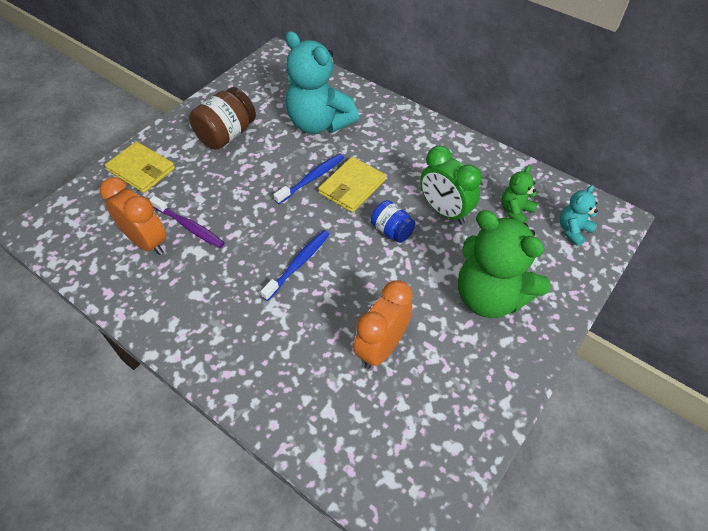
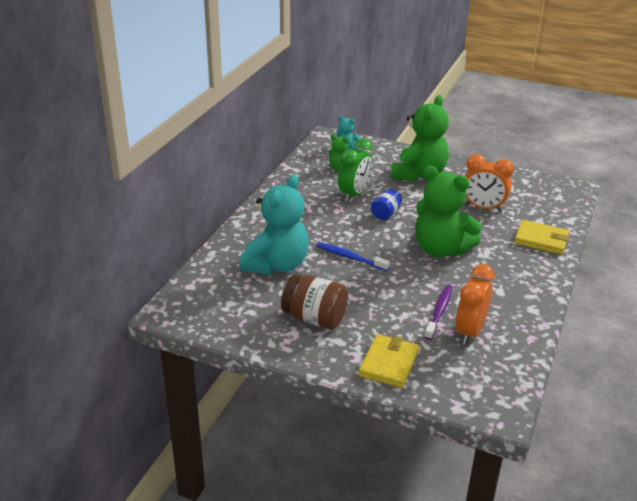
camera: 105 degrees left, 20 degrees down
blue toothbrush [260,230,330,301] -> green teddy bear [415,165,482,257]
yellow wallet [318,157,386,213] -> yellow wallet moved to [514,220,569,255]

